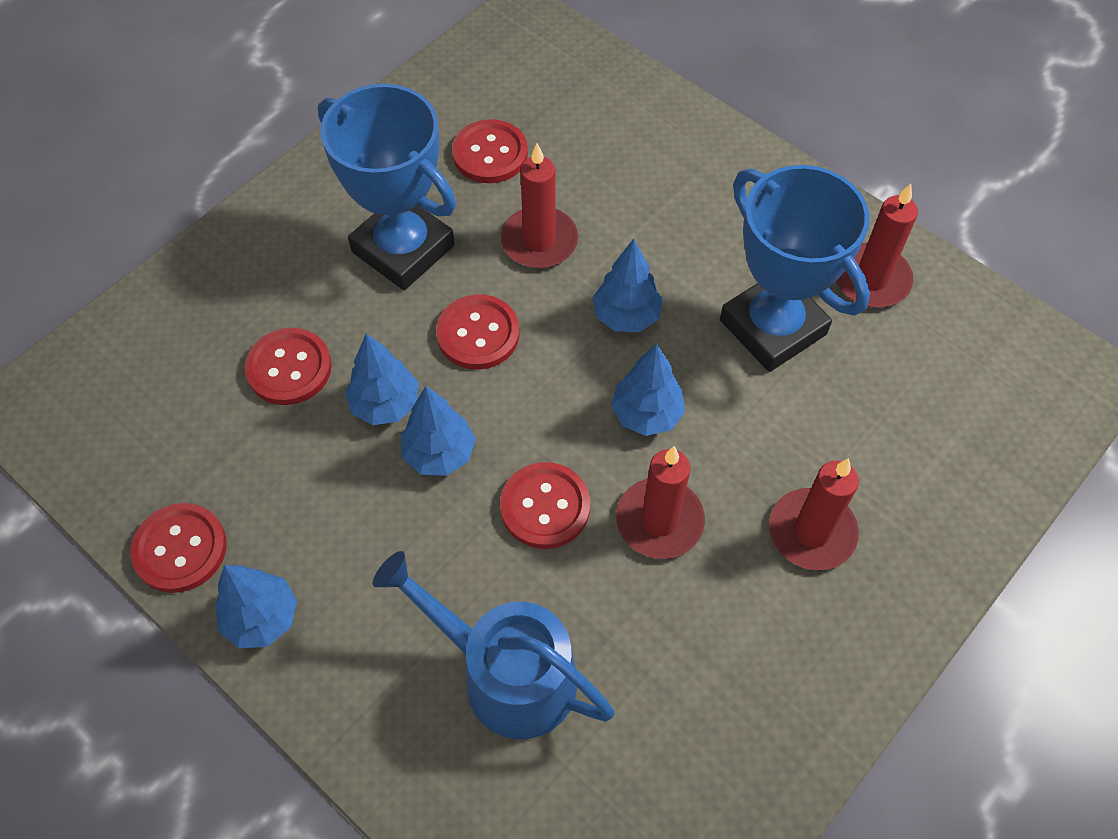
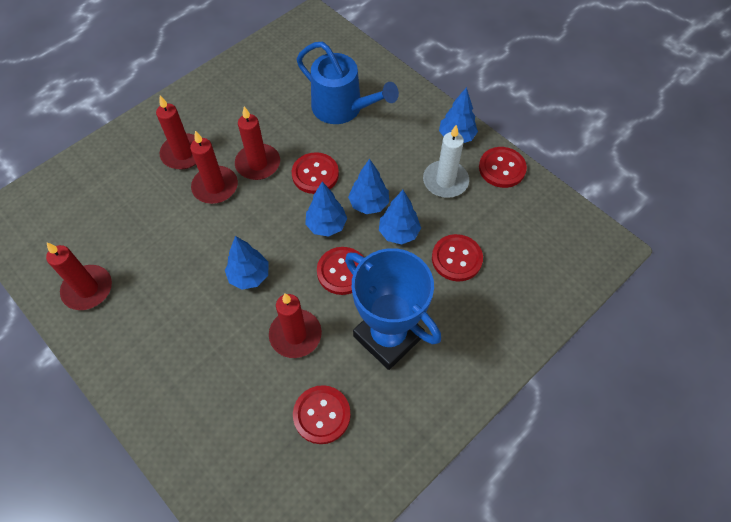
camera: 175 degrees left, 0 degrees up
blue tree [611,344,685,436] -> blue tree moved to [305,182,347,237]
blue trophy [720,165,870,372] -> none
none -> red candle [190,131,238,204]
none -> white candle [423,125,469,198]

